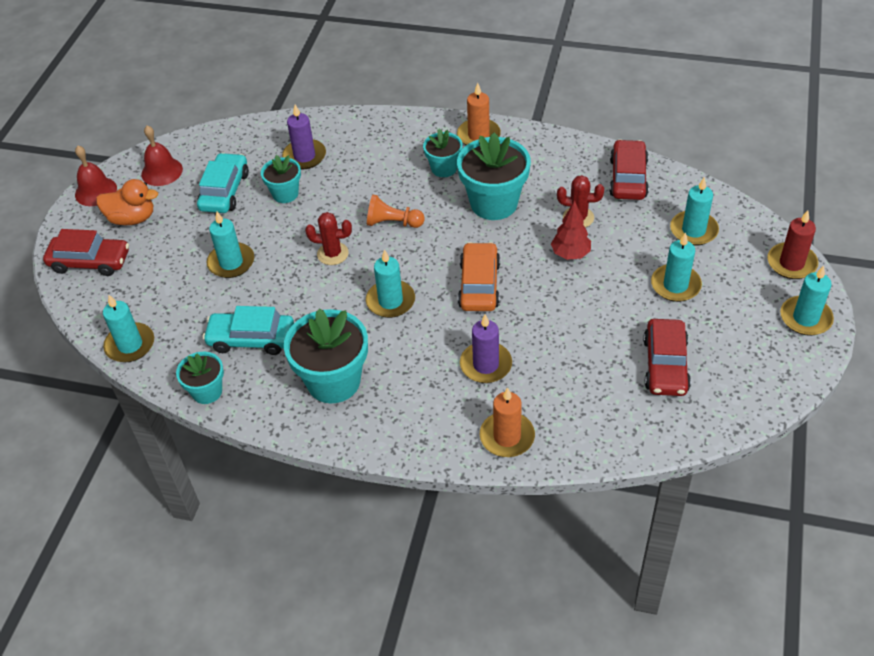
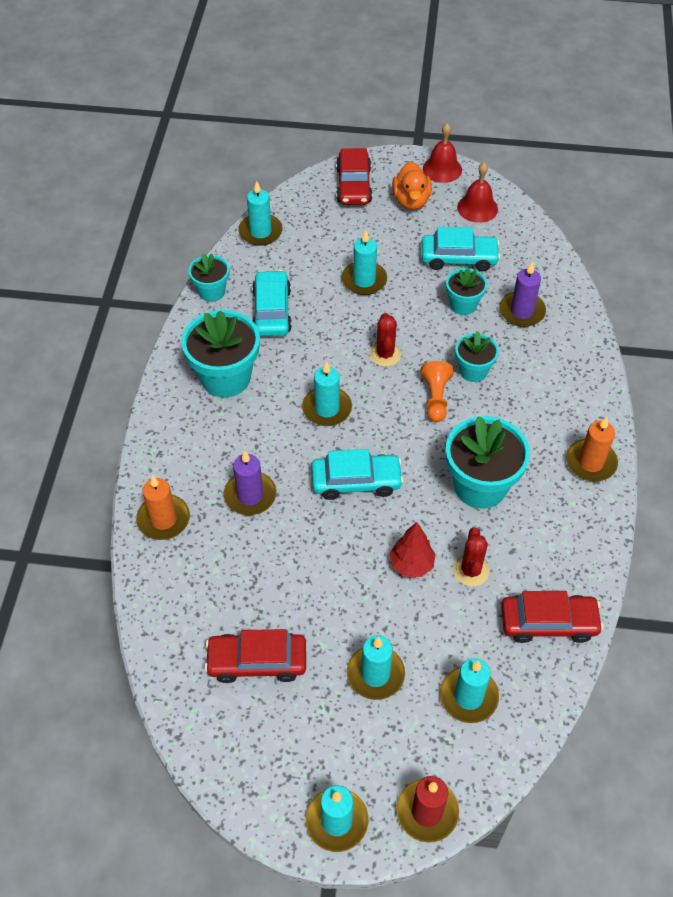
camera: 80 degrees right, 5 degrees up
turquoise flower pot [423,129,463,177] -> turquoise flower pot moved to [455,331,499,382]
orange car [458,242,500,311] -> turquoise car [311,449,404,500]

